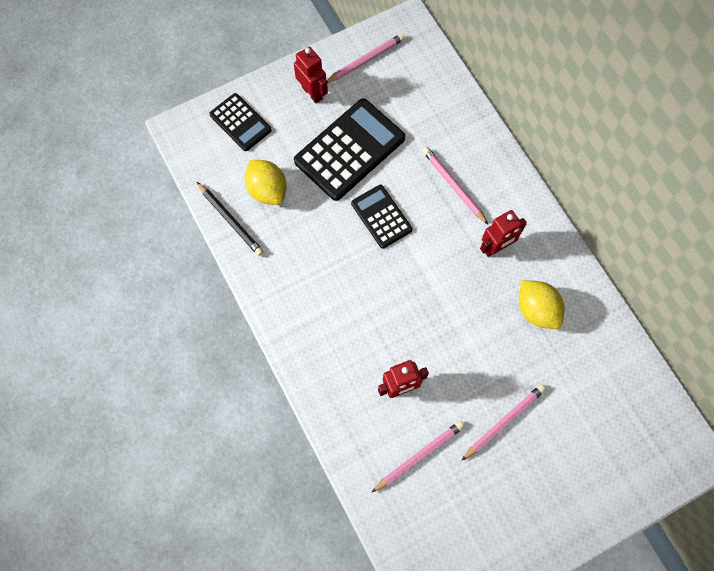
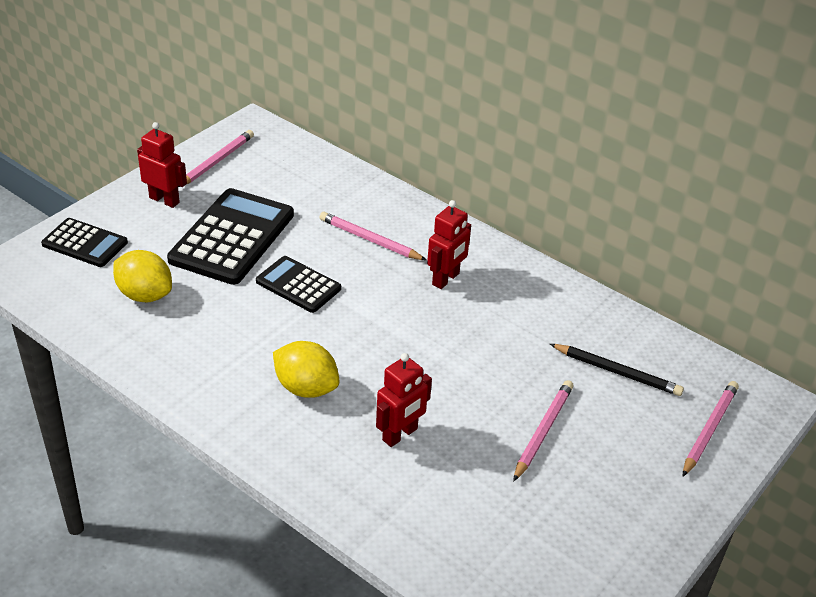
camera: 25 degrees left, 30 degrees down
black pencil [197,182,264,256] -> black pencil moved to [550,344,684,396]
pink pencil [371,421,464,493] -> pink pencil moved to [683,381,739,476]
yellow lemon [519,280,564,329] -> yellow lemon moved to [273,341,339,398]

